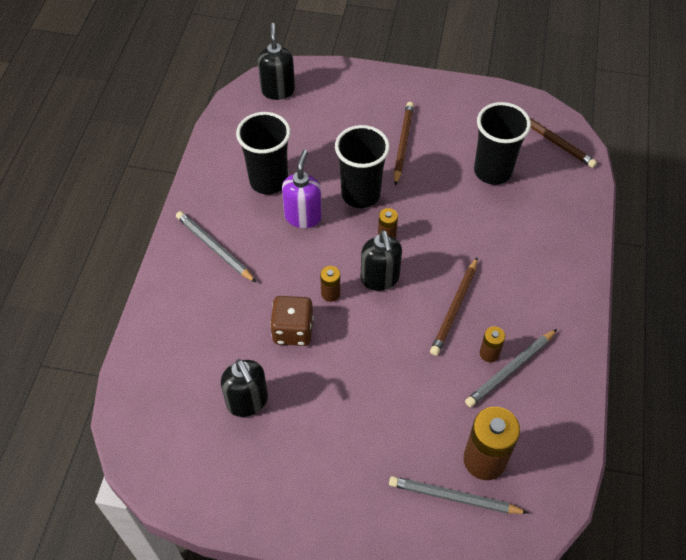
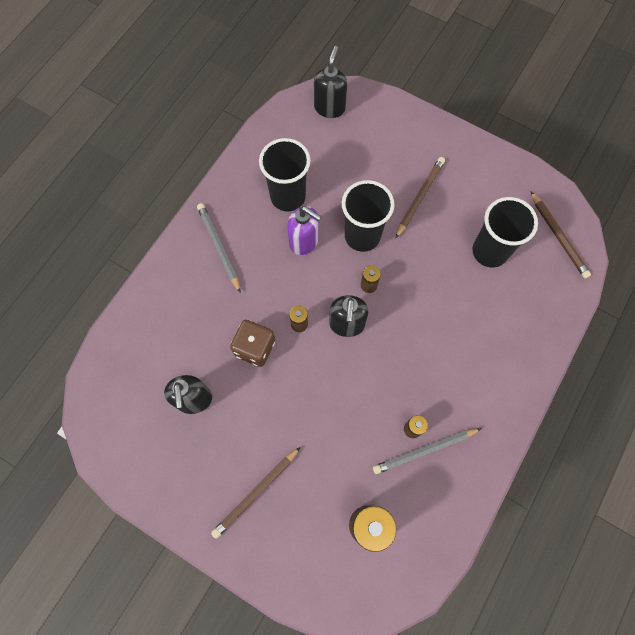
camera: 20 degrees right, 15 degrees up
purple soap dispenser [282,150,322,228] -> purple soap dispenser turned 90 degrees clockwise [287,206,322,255]
grey pencil [389,476,528,514] -> none
brown pencil [430,257,478,356] -> brown pencil moved to [211,447,300,539]

